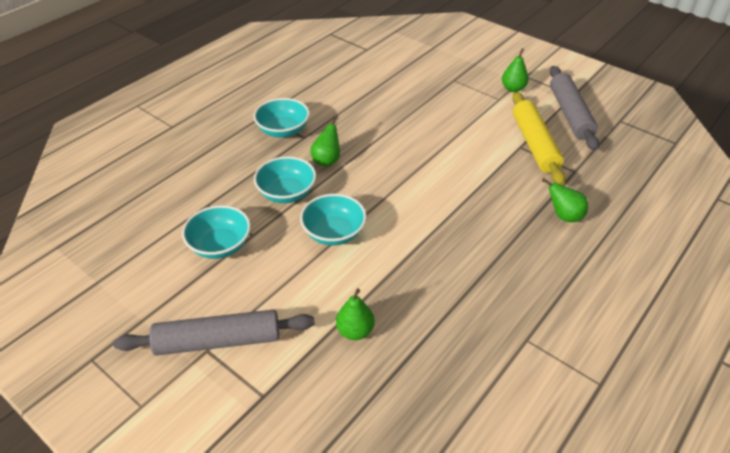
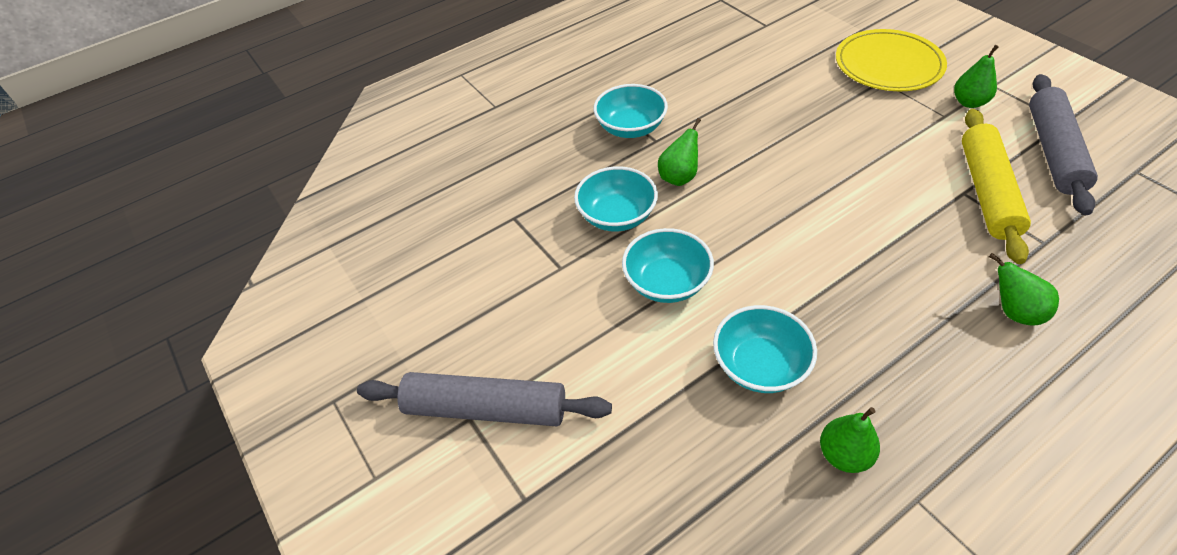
camera: 20 degrees right, 5 degrees up
turquoise bowl [182,205,251,259] -> turquoise bowl moved to [713,305,817,393]
green pear [336,289,375,340] -> green pear moved to [820,407,880,473]
none -> yellow plate [836,29,947,91]

